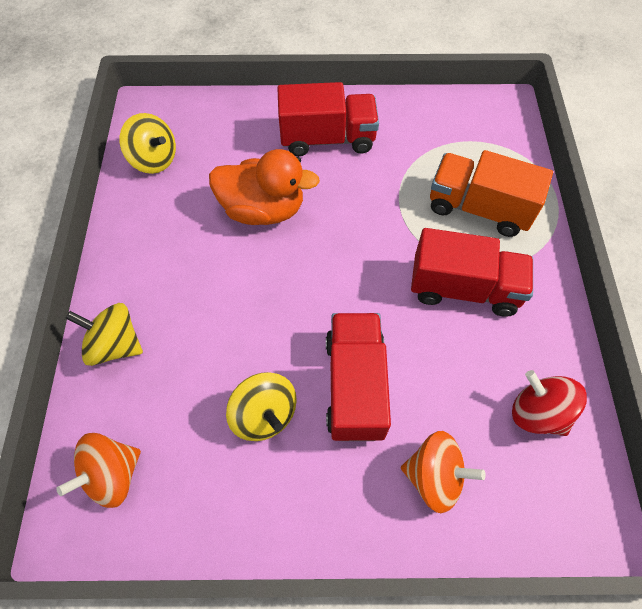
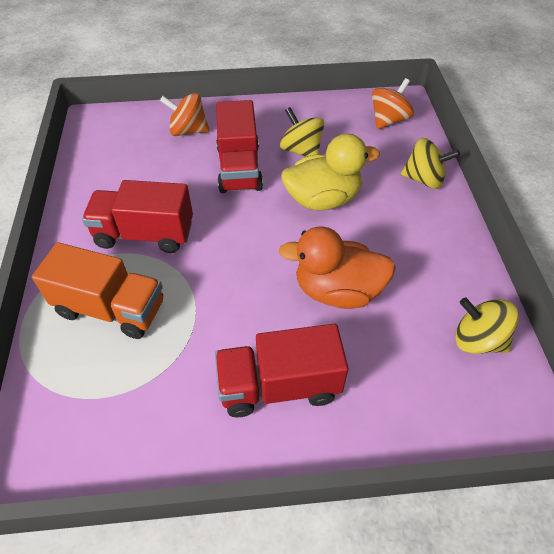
camera: 175 degrees right, 10 degrees down
red spinning top [512,370,587,436] -> none
none -> yellow duck [281,133,380,211]

